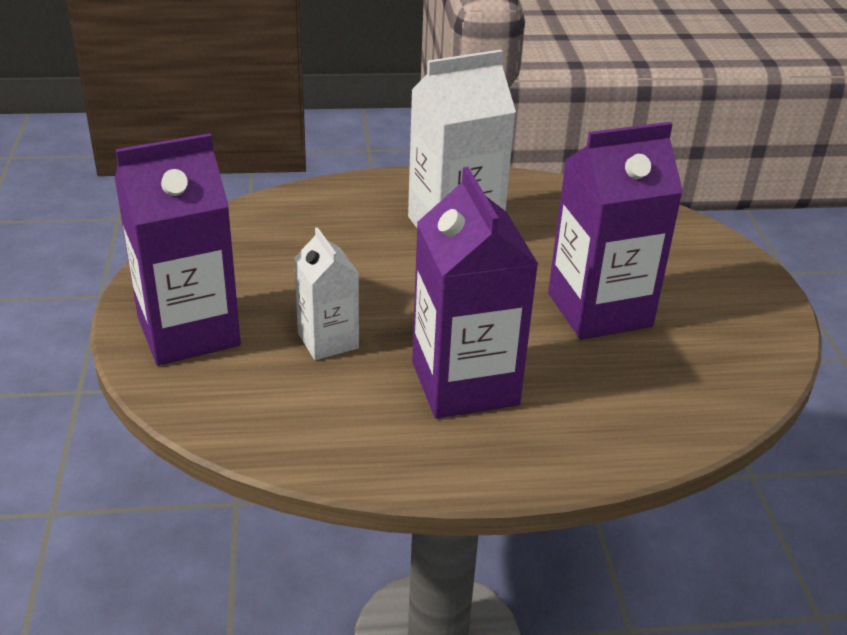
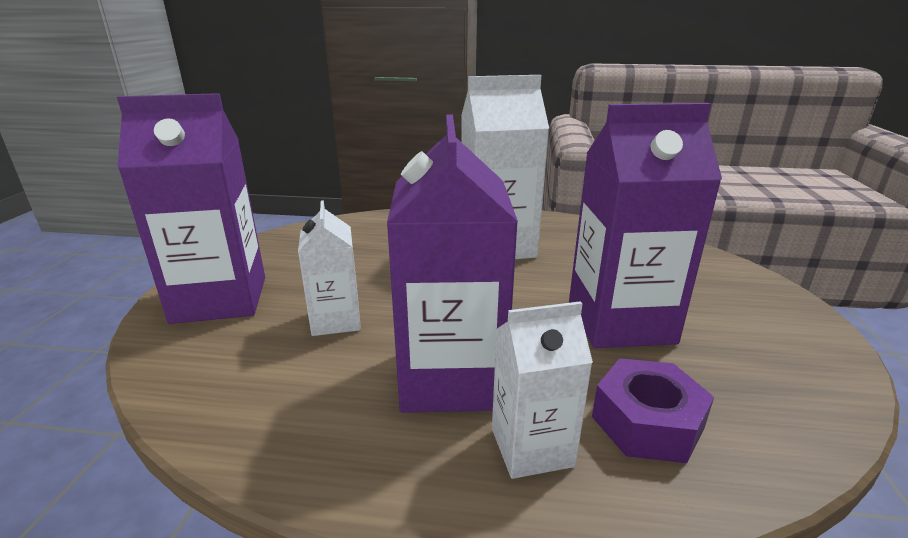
camera: 15 degrees right, 10 degrees down
none -> white carton [492,301,593,479]
none -> purple nut [592,358,714,463]

